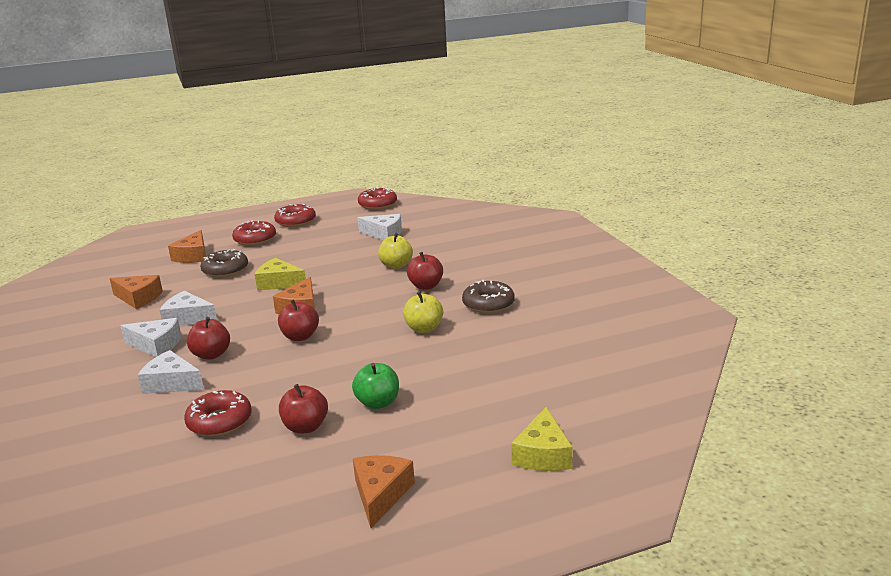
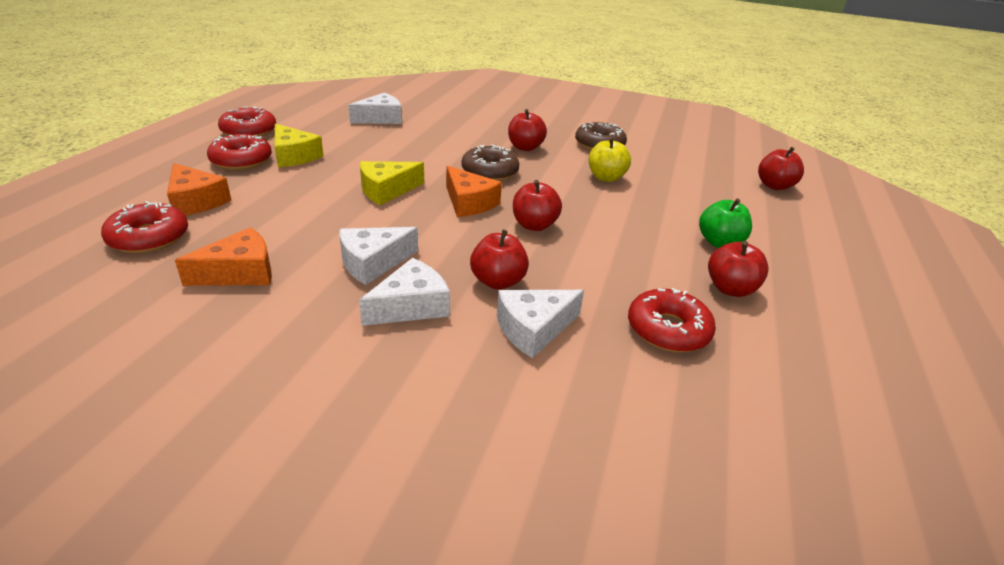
camera: 55 degrees left, 10 degrees up
brown donut [200,249,248,278] -> brown donut moved to [462,144,519,181]
orange cheese [353,455,415,528] -> none
red donut [358,187,397,210] -> red donut moved to [101,201,188,253]
yellow apple [378,233,413,269] -> none
yellow cheese [511,407,573,471] -> yellow cheese moved to [274,124,324,167]
none -> red apple [758,147,804,190]

